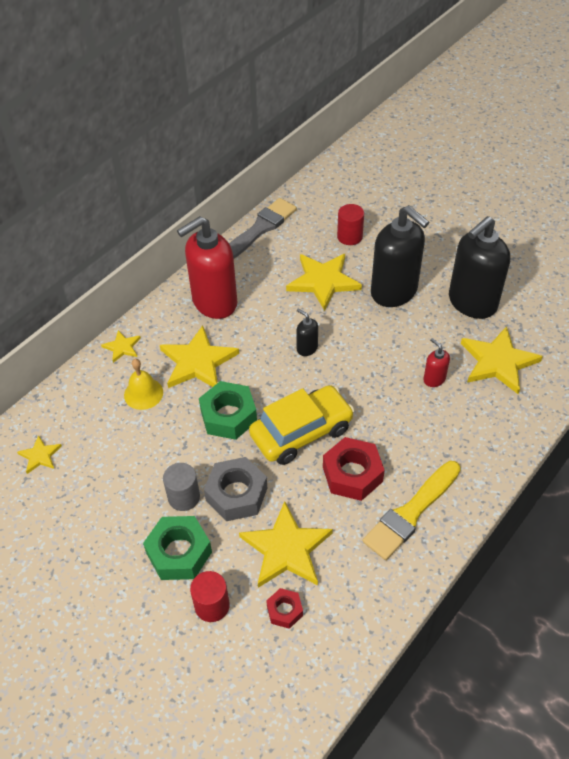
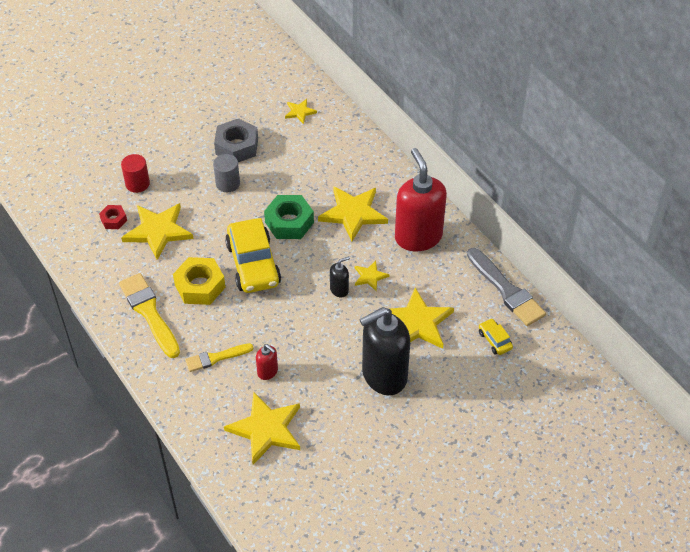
camera: 105 degrees right, 0 degrees up
yellow star [101,330,141,363] -> yellow star moved to [355,261,389,291]
yellow bell [124,359,163,410] -> none
green nut [143,516,212,580] -> none
grey nut [204,457,267,521] -> grey nut moved to [214,118,258,162]
red nut [323,437,385,501] -> yellow nut [173,257,226,305]
red cylinder [337,204,364,245] -> none
red soap dispenser [423,338,450,387] -> red soap dispenser turned 60 degrees clockwise [256,344,278,380]
black soap dispenser [449,216,510,319] -> none
none -> yellow brush [185,343,253,372]
none -> yellow car [479,318,513,355]

